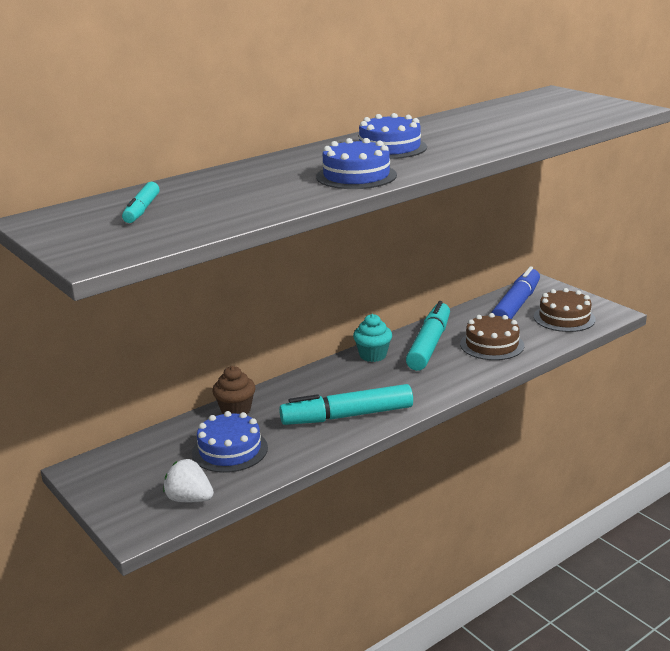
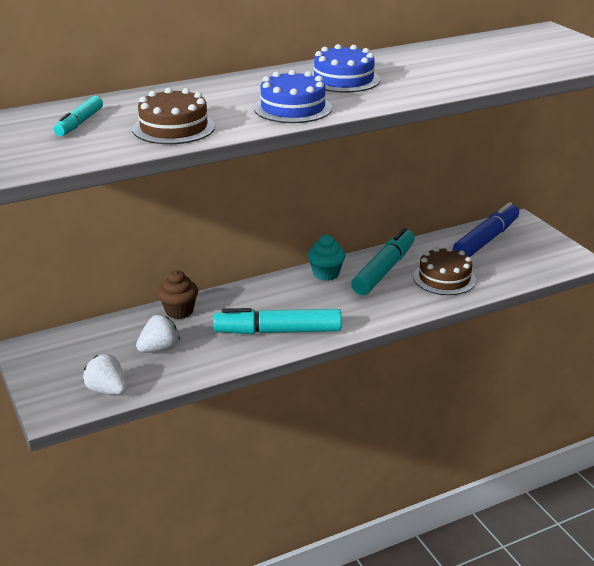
camera: 10 degrees right, 5 degrees up
blue cake [192,411,268,473] -> white strawberry [136,315,180,353]
brown cake [534,288,596,332] -> brown cake moved to [133,87,215,144]

